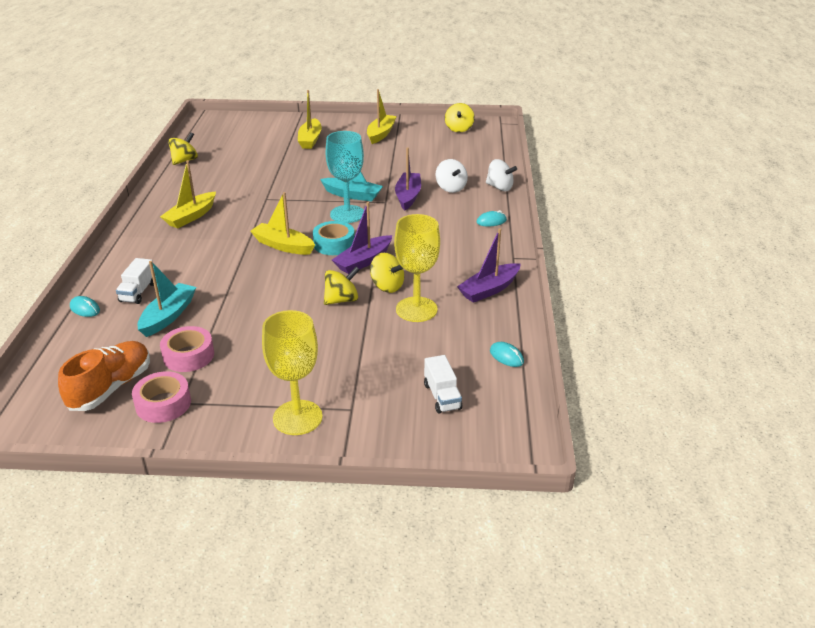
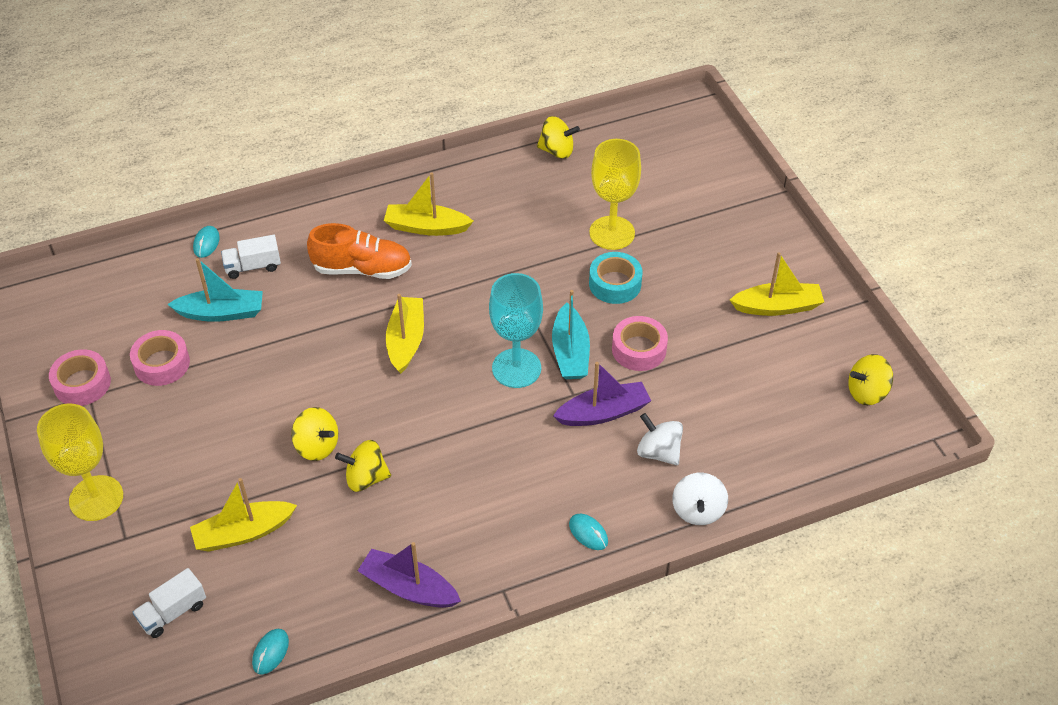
camera: 65 degrees right, 15 degrees up
orange shoe [58,341,150,411] -> orange shoe moved to [307,223,412,279]
yellow boat [298,90,322,149] -> yellow boat moved to [190,478,297,552]
turquoise tape [313,221,355,255] -> turquoise tape moved to [589,252,642,304]
purple boat [332,202,392,274] -> none
yellow spinning top [370,253,404,293] -> yellow spinning top turned 75 degrees clockwise [335,440,391,492]
yellow goblet [394,214,440,322] -> yellow goblet moved to [589,139,641,250]
white spinning top [436,159,468,193] -> white spinning top turned 90 degrees clockwise [637,413,683,465]
none -> pink tape [612,316,668,371]

